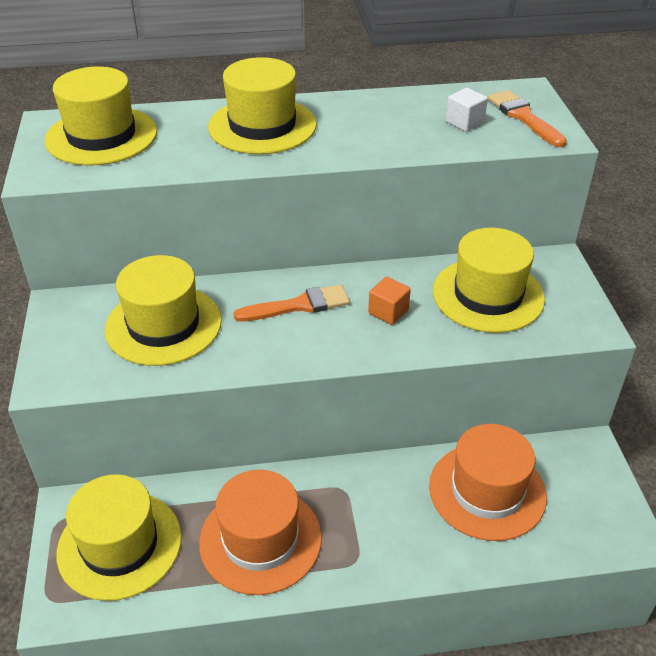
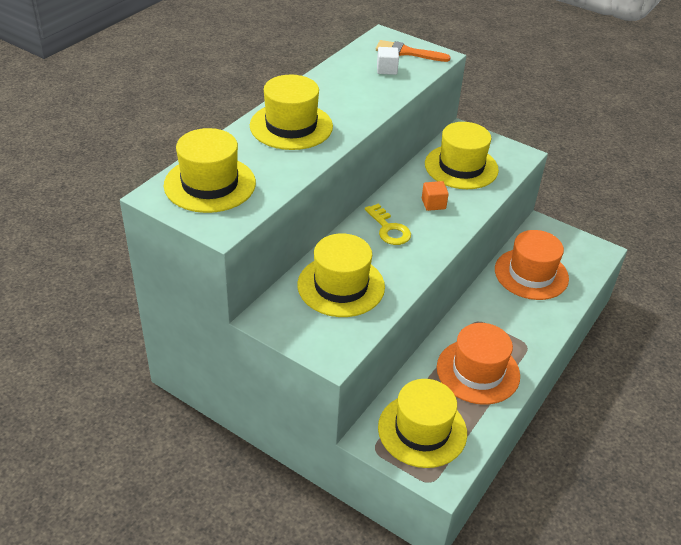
camera: 50 degrees left, 0 degrees up
orange brush [234,284,350,322] -> yellow key [365,204,411,245]

